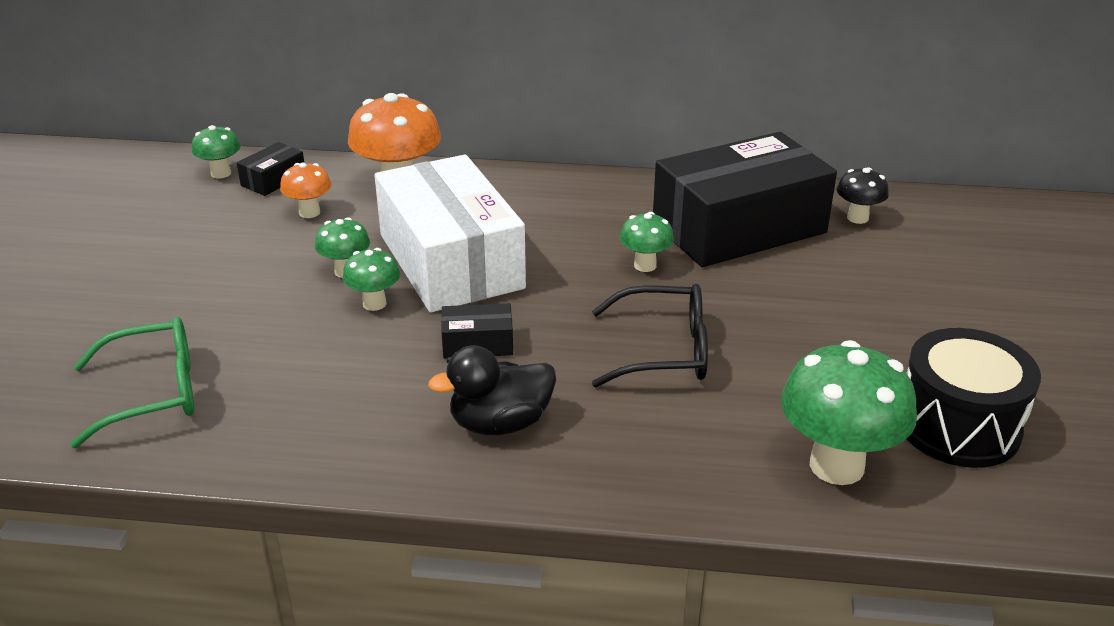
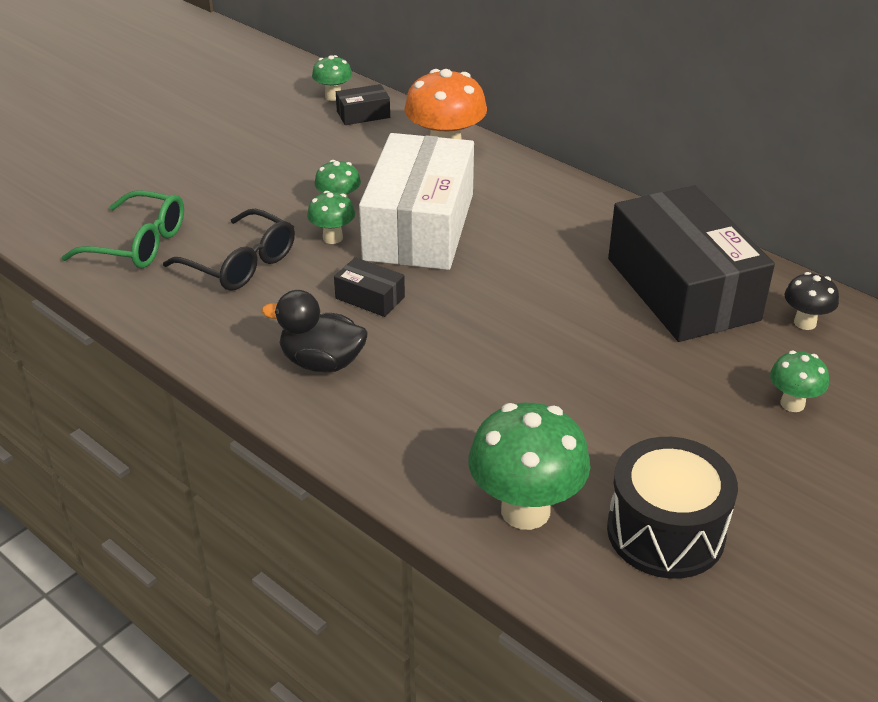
camera: 35 degrees right, 5 degrees up
orange mushroom [280,163,331,218] -> none
black glasses [592,284,708,387] -> black glasses moved to [163,209,295,291]
green mushroom [620,212,674,272] -> green mushroom moved to [770,351,829,412]
black box [653,132,837,267] -> black box turned 60 degrees clockwise [608,186,775,342]

